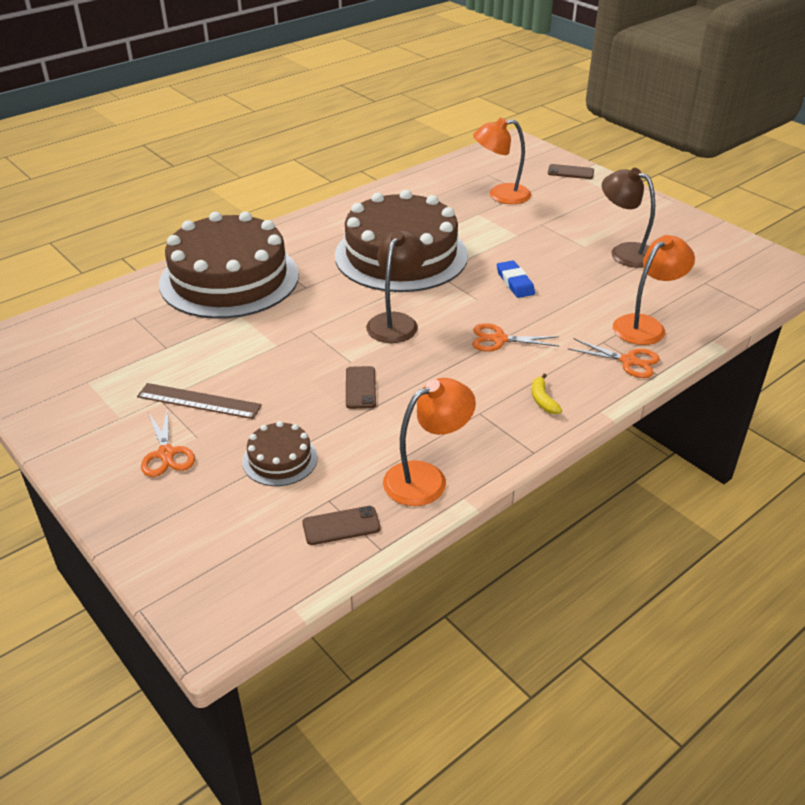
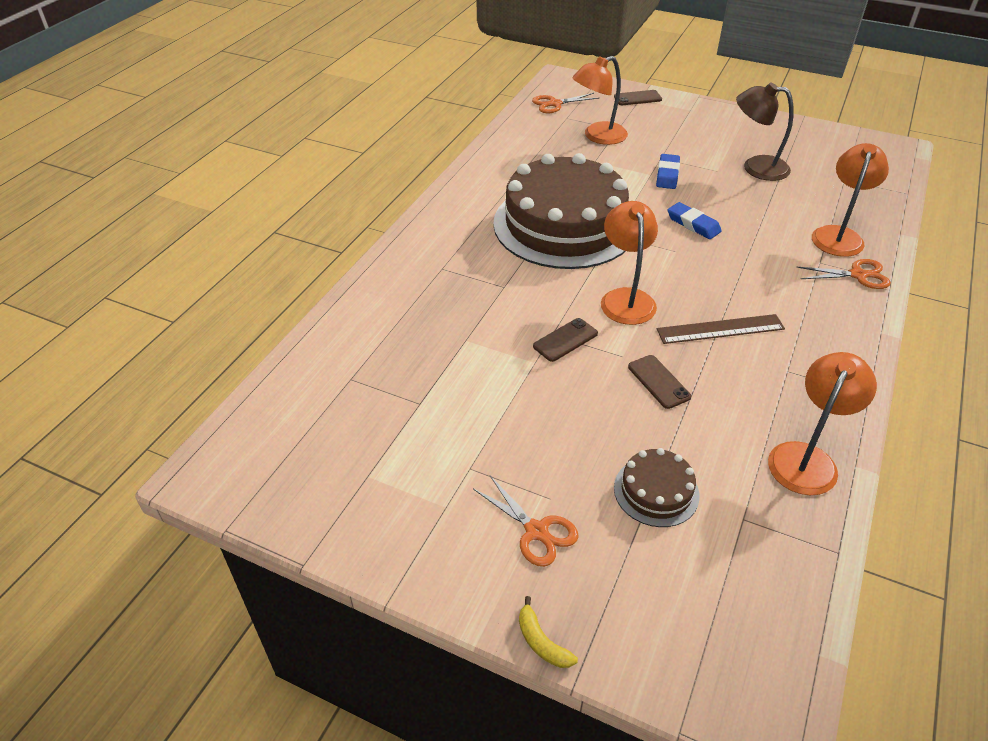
camera: 25 degrees left, 5 degrees up
brown ruler [137,383,262,419] -> brown ruler moved to [657,314,785,344]
brown cake [159,211,299,319] -> none
brown phone [302,506,380,545] -> brown phone moved to [533,318,598,362]
brown lamp [366,230,426,343] -> orange lamp [601,201,658,325]
orange scissors [473,323,559,352] -> orange scissors moved to [532,93,599,113]
yellow banana [532,373,562,414] -> yellow banana moved to [519,596,578,668]
none -> blue eraser [656,154,680,189]

